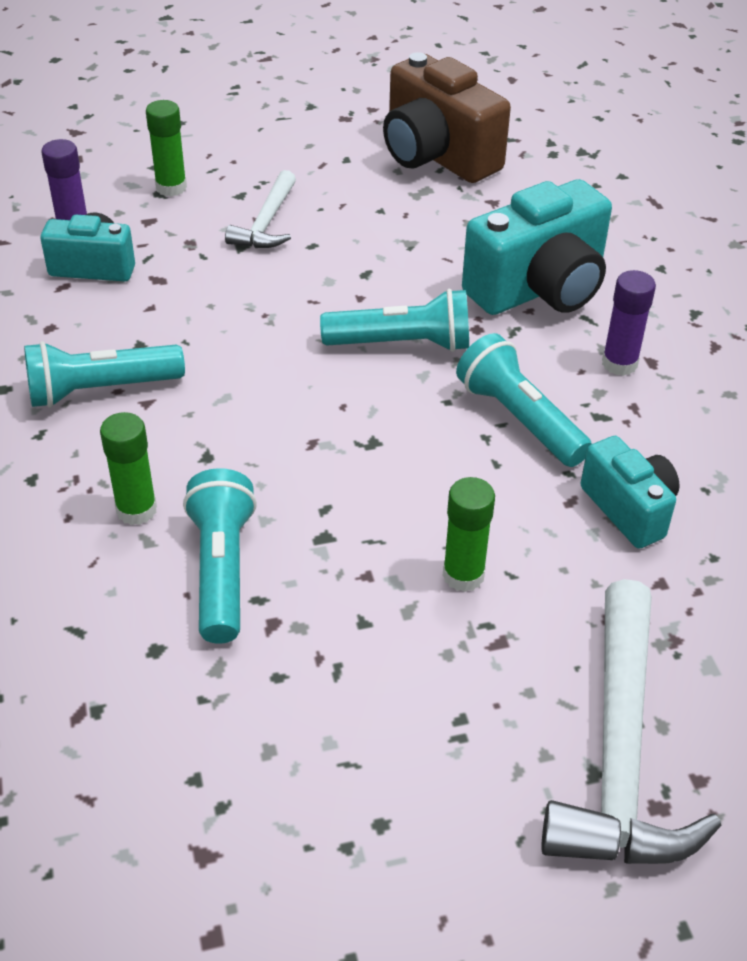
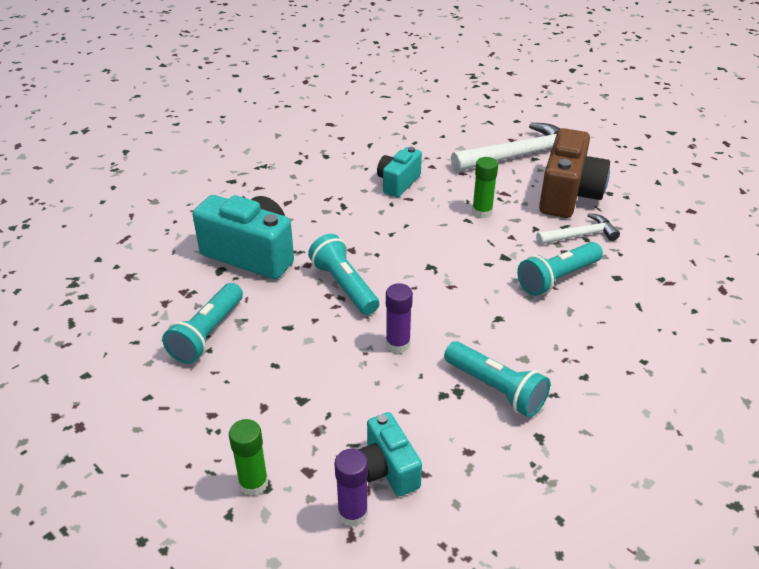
camera: 120 degrees left, 5 degrees down
green glue stick [100,412,157,525] -> none
white hammer [225,170,296,248] -> white hammer moved to [536,213,620,245]
brown camera [383,52,511,183] -> brown camera moved to [539,128,610,218]
turquoise flashlight [456,333,592,467] -> turquoise flashlight moved to [162,283,243,364]
purple glue stick [602,270,656,376] -> purple glue stick moved to [386,283,413,353]

